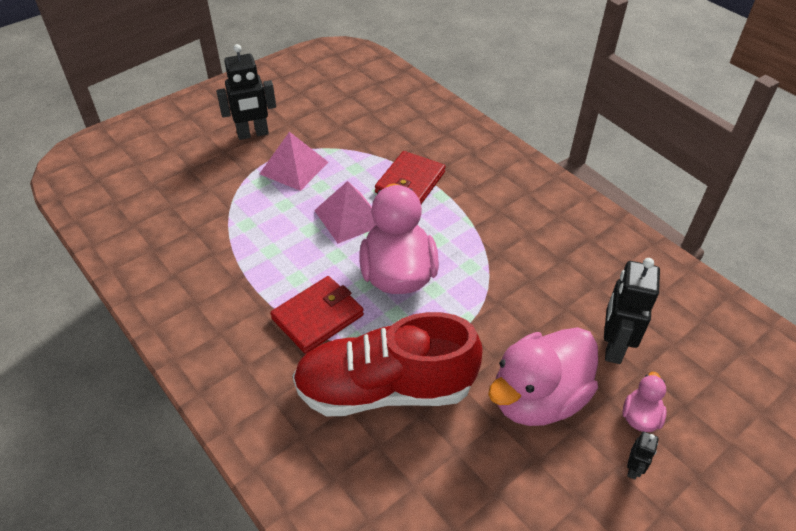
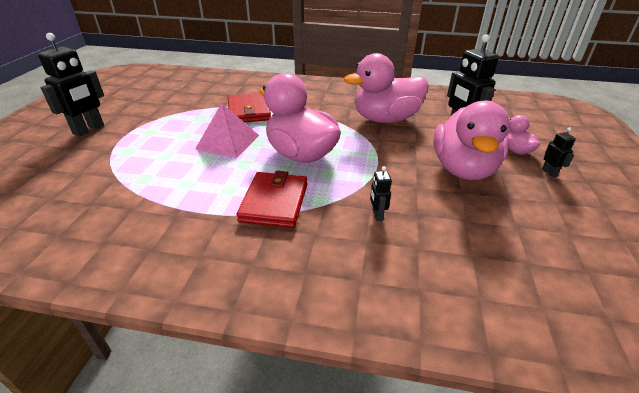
camera: 40 degrees left, 10 degrees down
pink pyramid [260,132,328,191] -> none
red shoe [293,312,483,416] -> black robot [370,166,392,221]
none -> pink duck [344,53,429,123]

